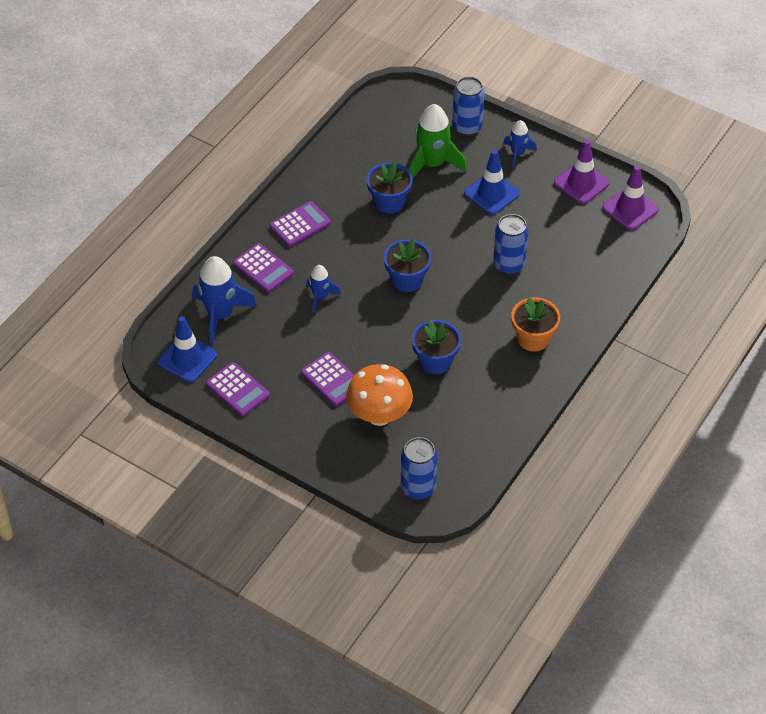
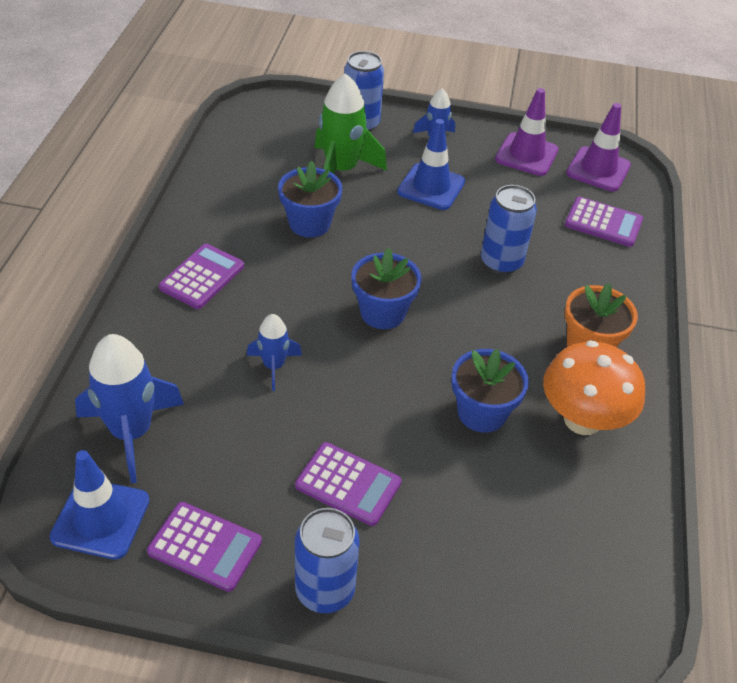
camera: 25 degrees left, 5 degrees down
purple calculator [233,243,294,293] -> purple calculator moved to [565,197,643,247]
orange mushroom [346,364,413,426] -> orange mushroom moved to [543,340,645,435]
blue can [401,437,437,499] -> blue can moved to [295,508,360,613]

